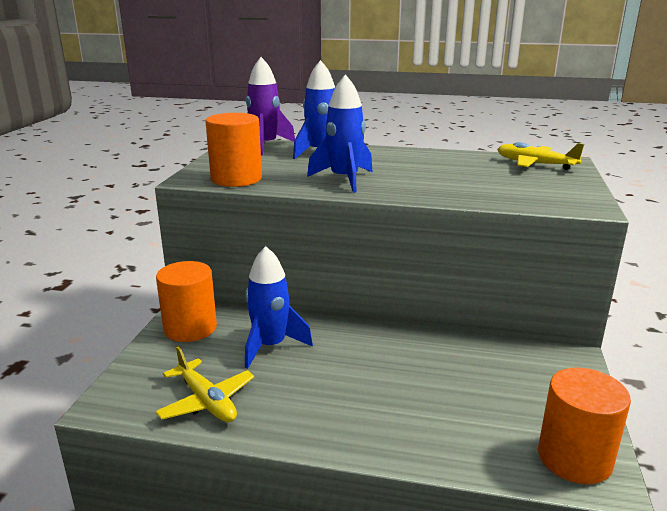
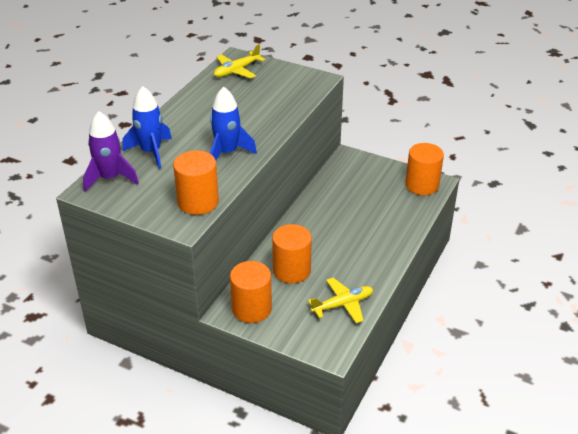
camera: 75 degrees left, 15 degrees up
blue rocket [245,246,313,369] -> orange cylinder [272,224,312,283]

